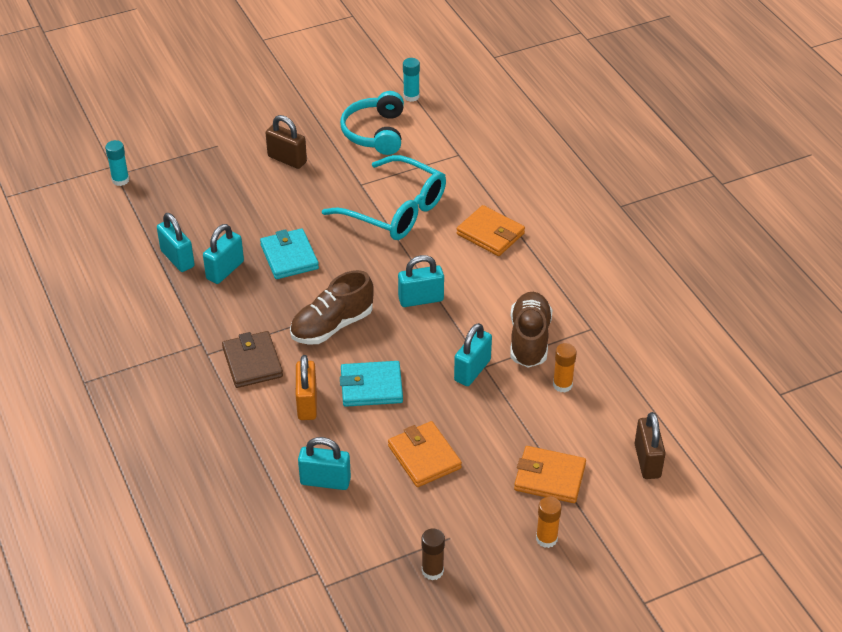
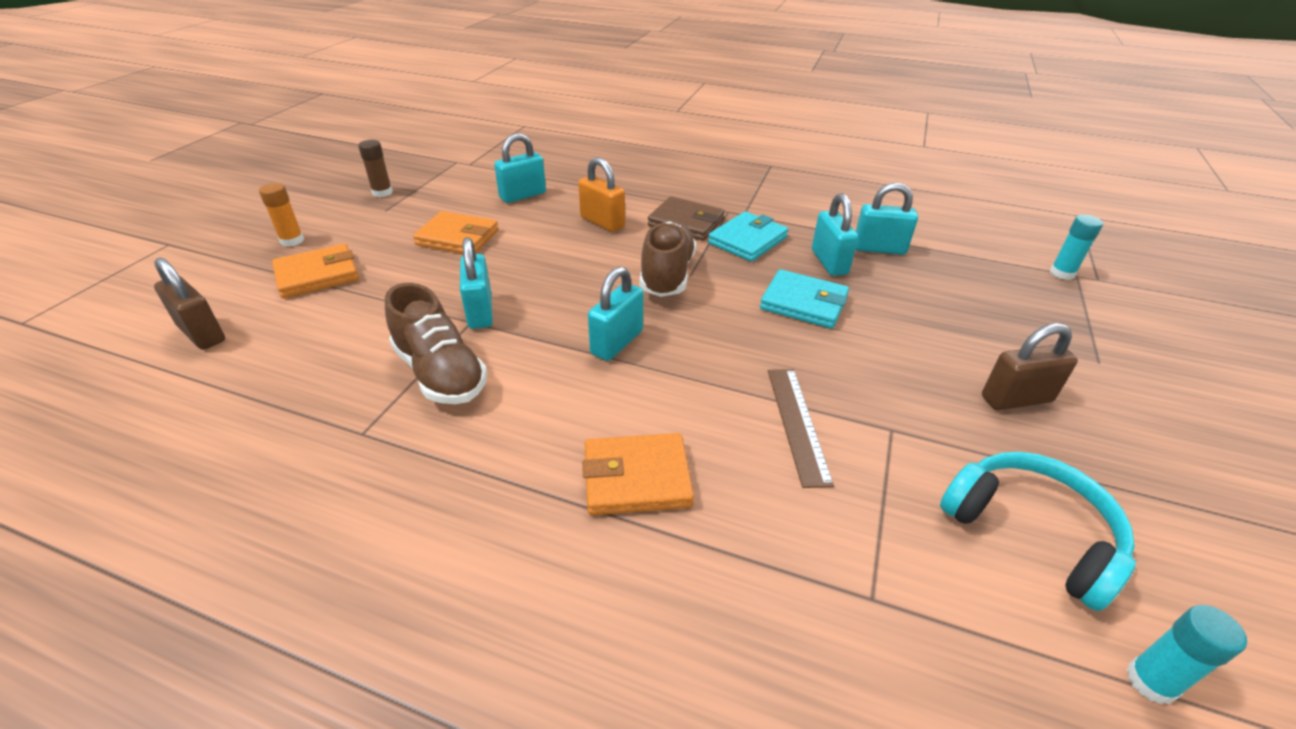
camera: 135 degrees right, 5 degrees down
turquoise glasses [322,155,446,240] -> brown ruler [768,369,834,488]
turquoise wallet [340,361,403,407] -> turquoise wallet moved to [708,211,789,262]
orange glue stick [553,343,577,393] -> none

